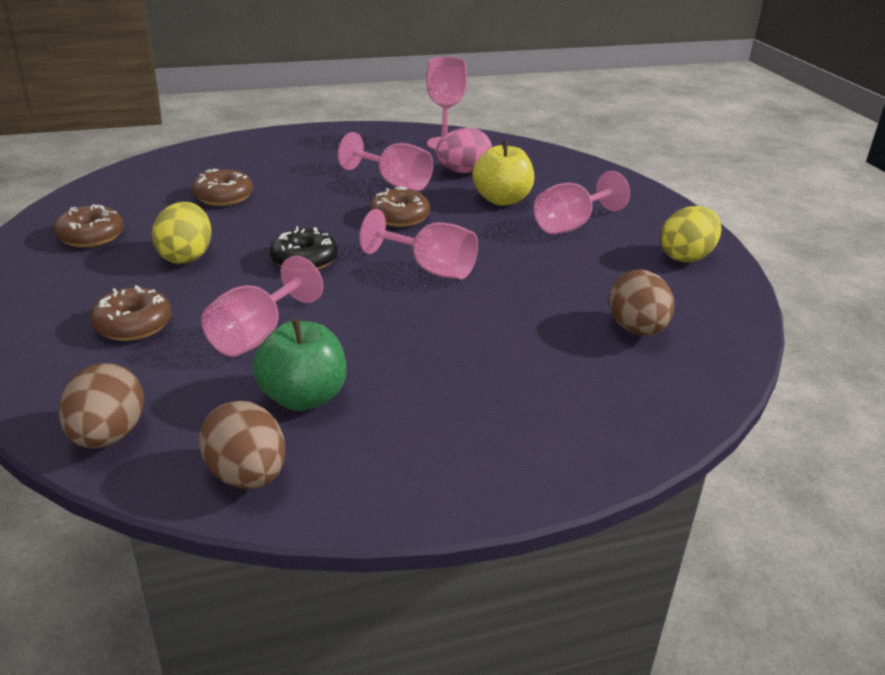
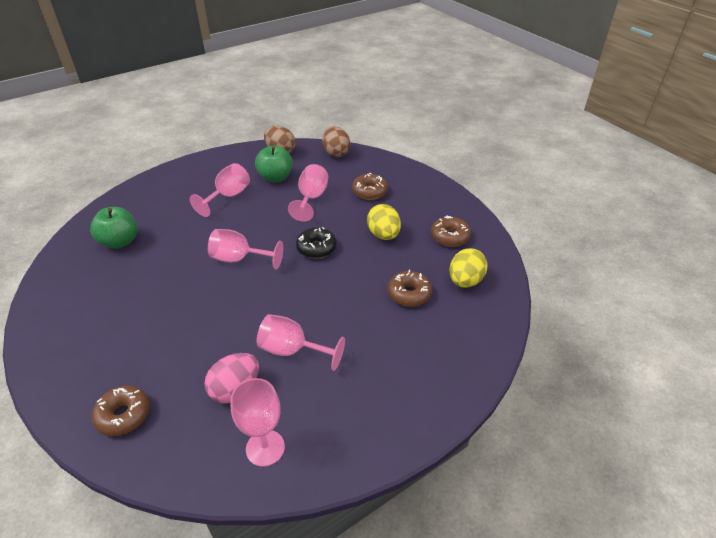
camera: 165 degrees right, 10 degrees up
brown donut [370,187,430,227] -> brown donut moved to [92,386,150,436]
yellow apple [472,141,534,206] -> none
pink goblet [534,171,630,234] -> pink goblet moved to [190,163,250,217]
brown egg [609,269,674,336] -> green apple [90,207,137,249]
yellow egg [660,206,721,262] -> yellow egg moved to [450,248,488,288]

